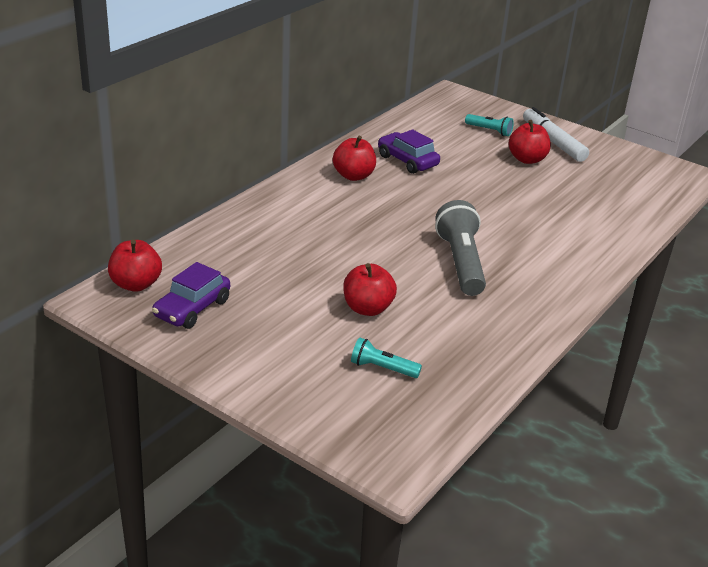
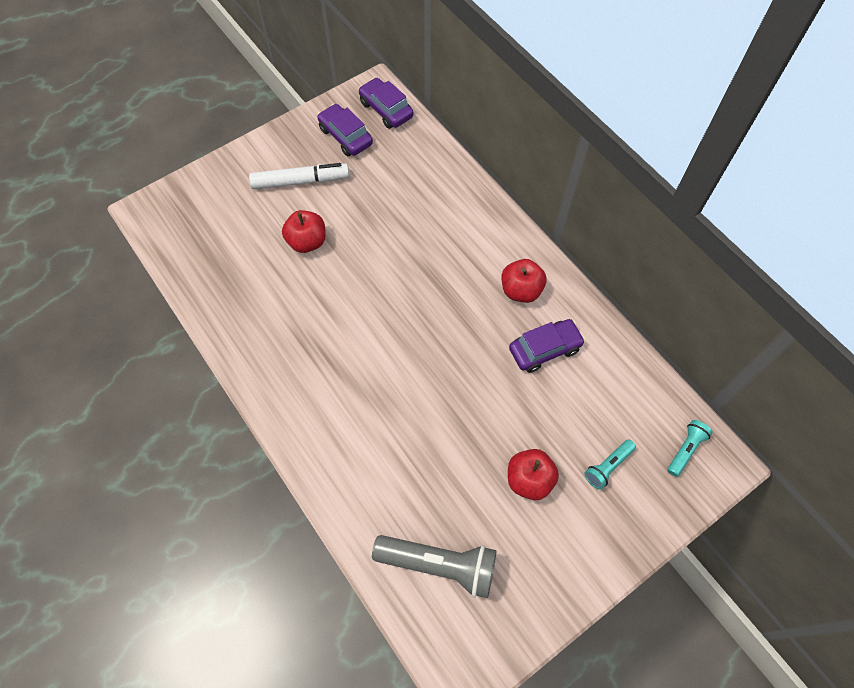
camera: 110 degrees right, 30 degrees up
red apple [108,240,162,292] -> purple car [359,78,413,129]
turquoise flashlight [351,337,422,378] -> turquoise flashlight moved to [667,420,713,477]
grey flashlight [435,200,486,296] -> grey flashlight moved to [372,535,496,598]
white marker [523,107,589,162] -> white marker moved to [249,163,349,189]

